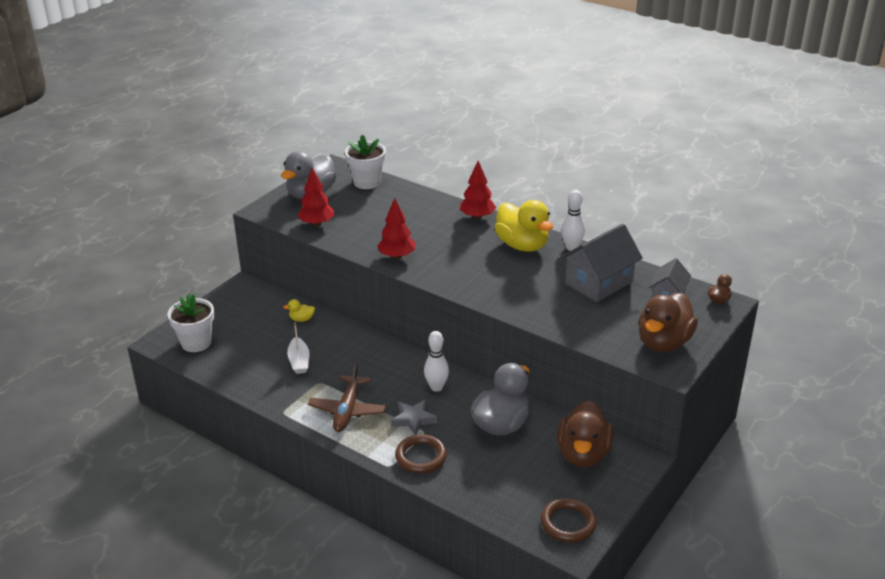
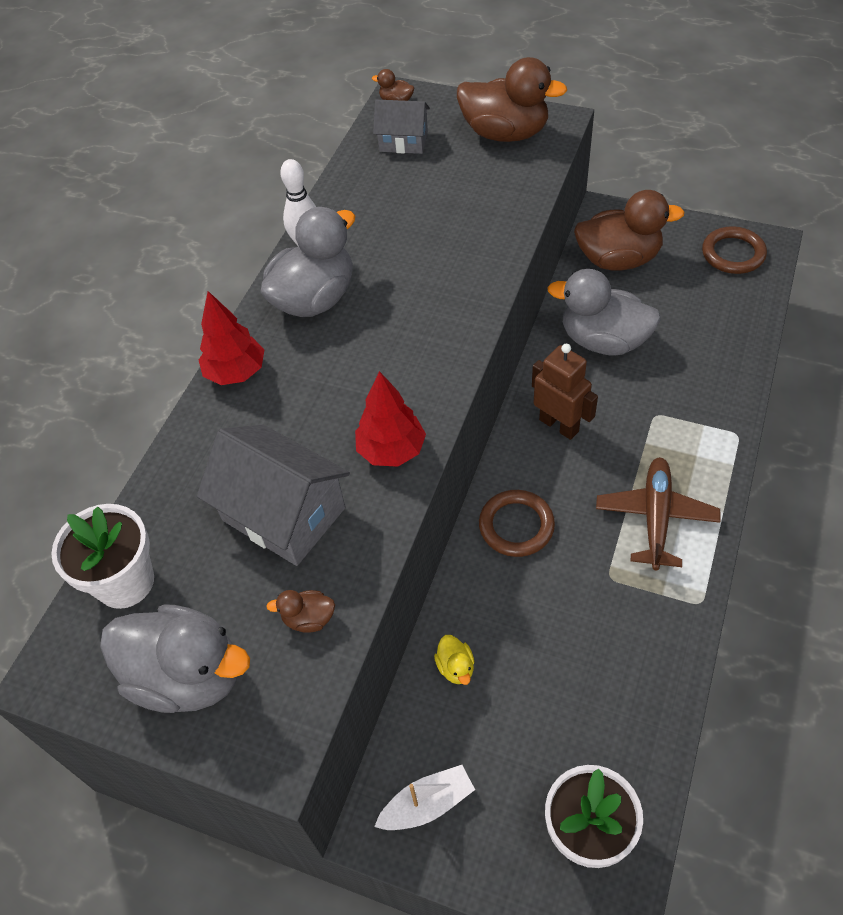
camera: 100 degrees left, 20 degrees up
white boat [287,322,310,374] -> white boat moved to [374,765,475,830]
red tree [298,167,334,226] -> brown duck [266,590,335,632]
brown plane [308,362,386,432] -> brown plane turned 75 degrees counterclockwise [596,457,720,570]
grey star [391,400,437,435] -> none
brown ring [395,434,447,473] -> brown ring moved to [479,490,555,557]
white bowling pin [424,331,449,392] -> brown robot [532,344,598,440]
yellow duck [495,200,553,251] -> grey duck [260,207,355,317]
grey house [560,224,643,302] -> grey house moved to [197,425,350,566]

